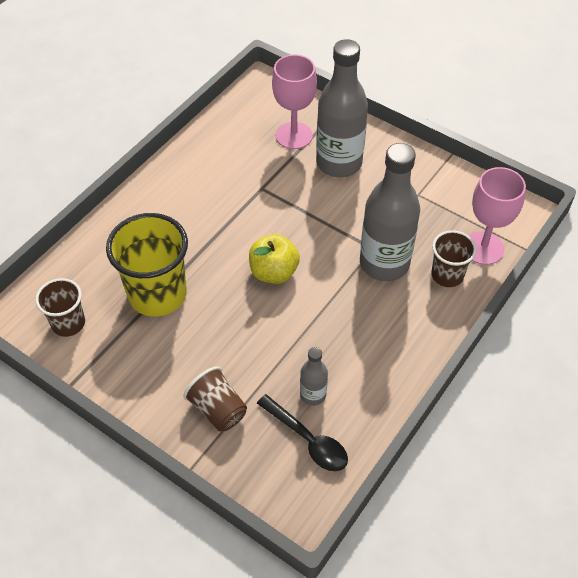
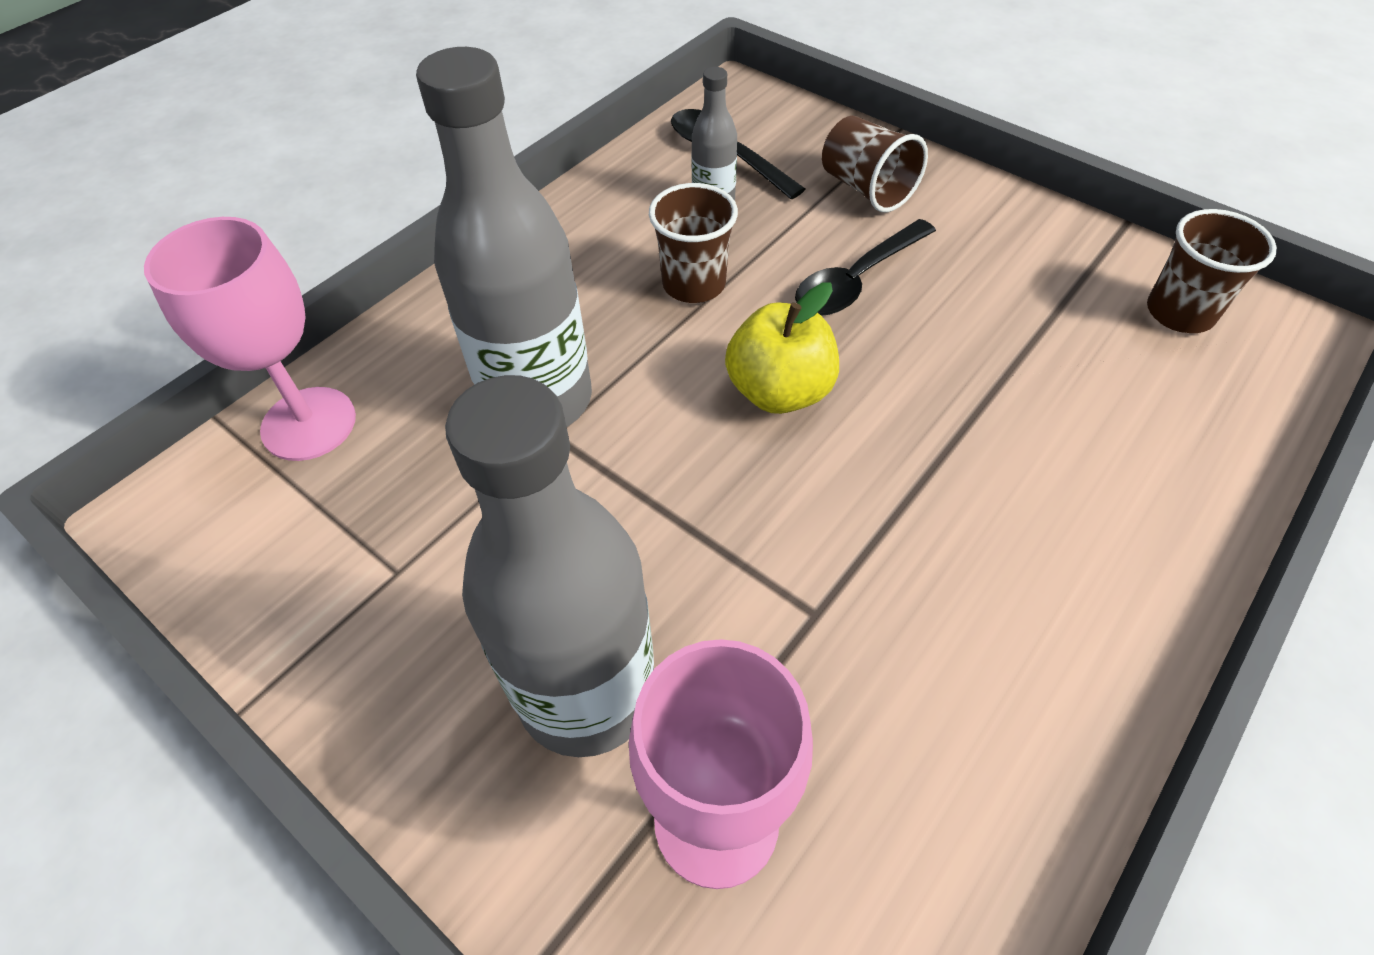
camera: 175 degrees left, 0 degrees up
yellow cup [106,213,188,317] -> none
brown cup [431,230,477,287] -> brown cup moved to [649,183,738,303]
none -> black spoon [795,219,936,316]

